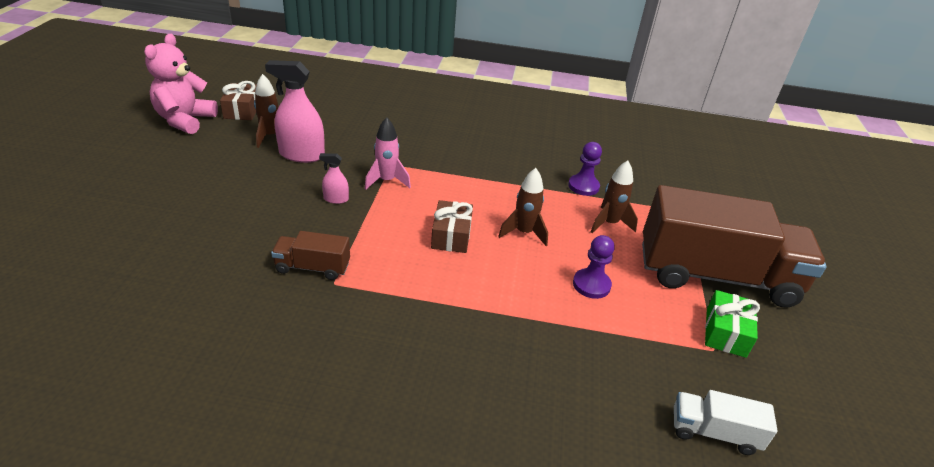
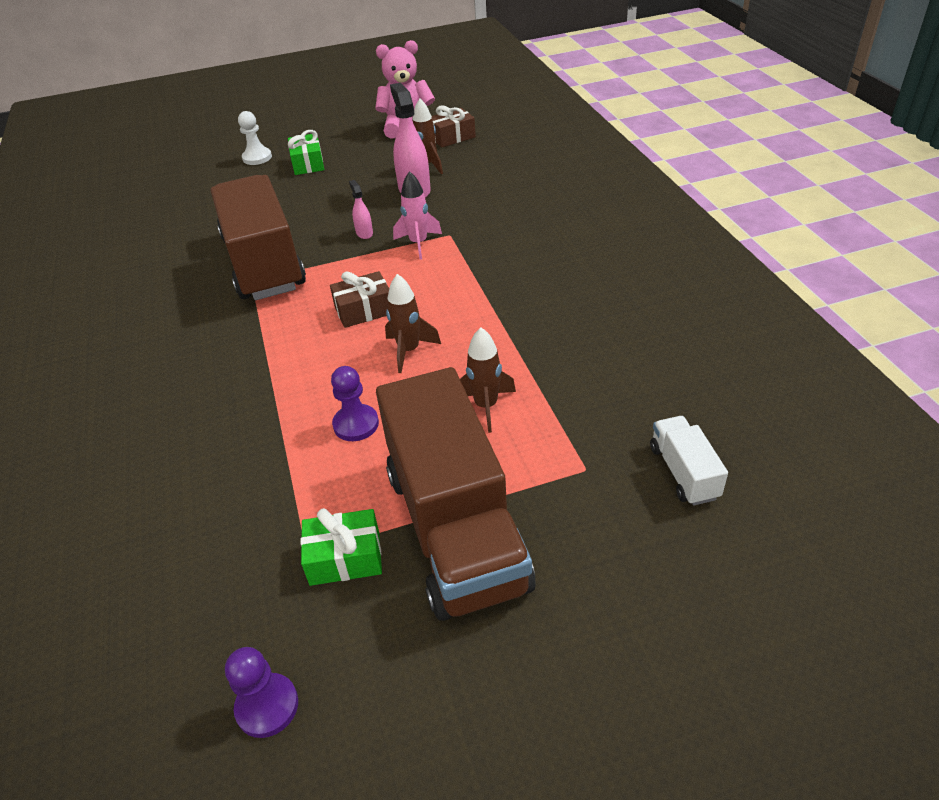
camera: 70 degrees right, 5 degrees up
brown truck [271,231,350,280] -> brown truck [210,175,306,300], size x2.33
purple pawn [568,142,602,196] -> purple pawn moved to [225,647,298,738]
white truck [674,390,777,455] -> white truck moved to [650,416,728,506]
none -> white pawn [238,111,272,165]
none -> green gift [288,130,324,175]

